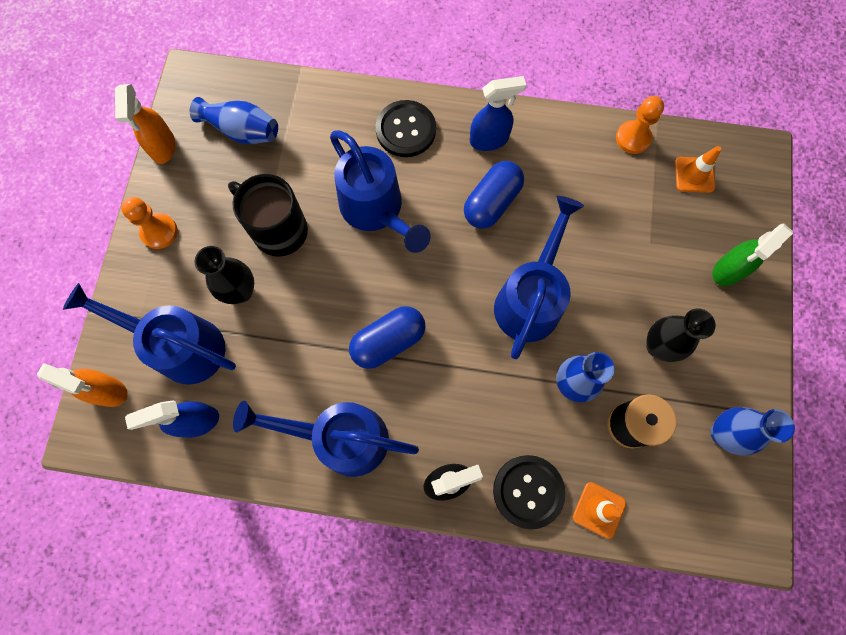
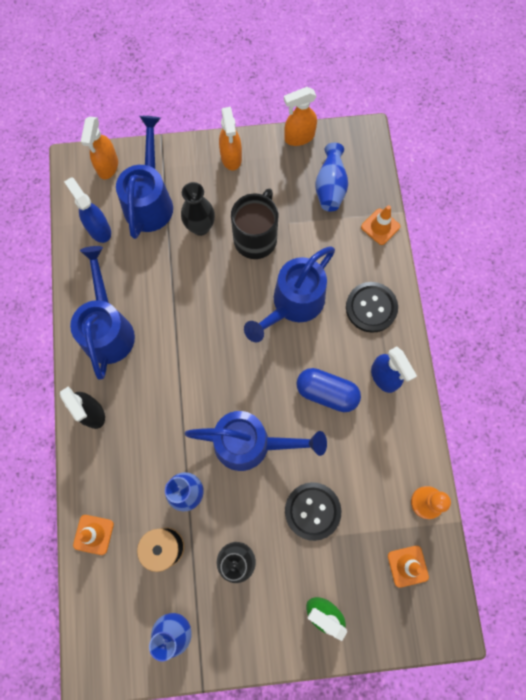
camera: 75 degrees right, 0 degrees up
orange pawn [121,197,178,249] -> orange spray bottle [219,107,242,170]
blue capsule [349,306,426,369] -> none
black button [493,455,565,529] -> black button moved to [285,482,341,541]
none -> orange traffic cone [361,205,400,245]

